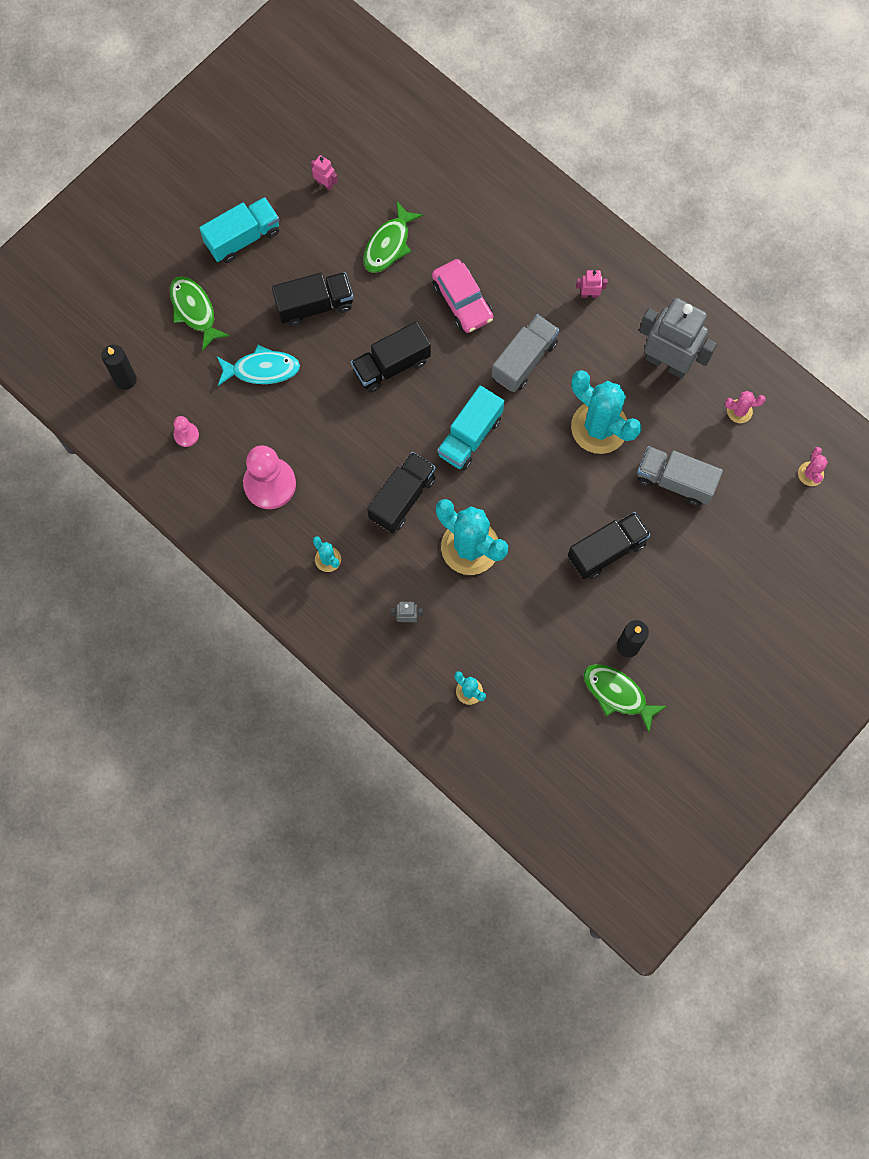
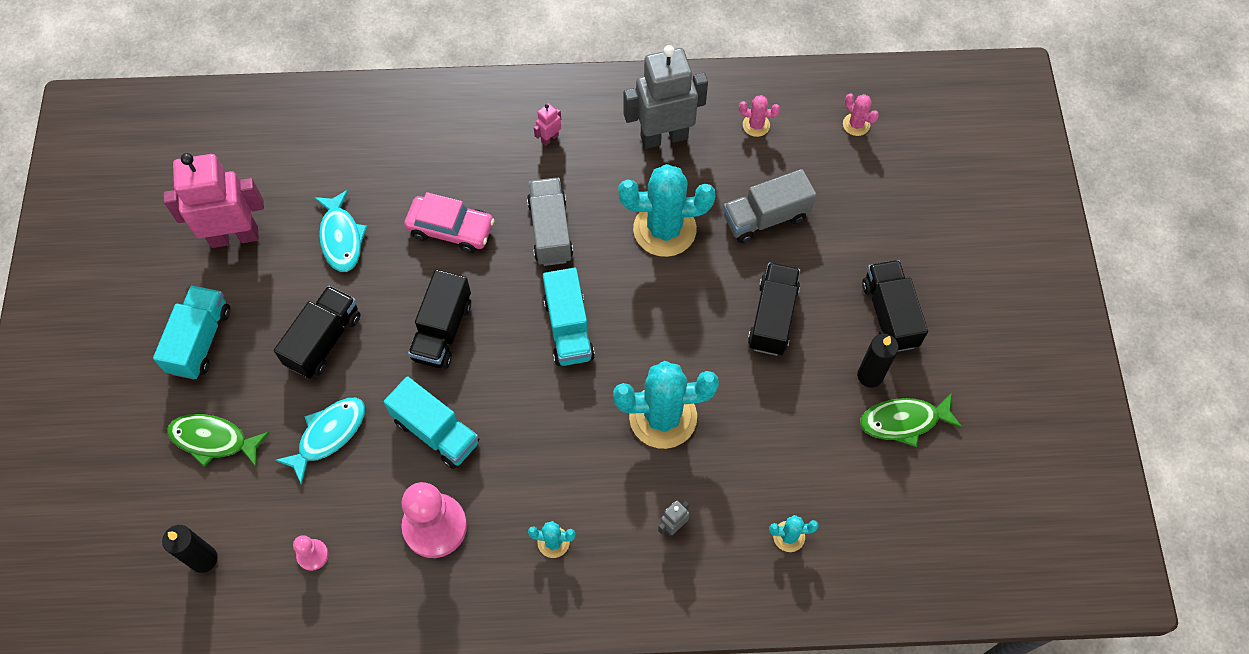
camera: 45 degrees left, 10 degrees down
pink robot [311,155,338,191] -> pink robot [163,153,264,248], size x2.48
green fish [363,202,423,273] -> turquoise fish [314,190,368,272]
black truck [367,452,436,533] -> black truck moved to [862,260,928,351]
pink cactus [725,391,766,423] -> pink cactus turned 60 degrees clockwise [739,95,780,137]
none -> turquoise truck [384,376,479,469]

